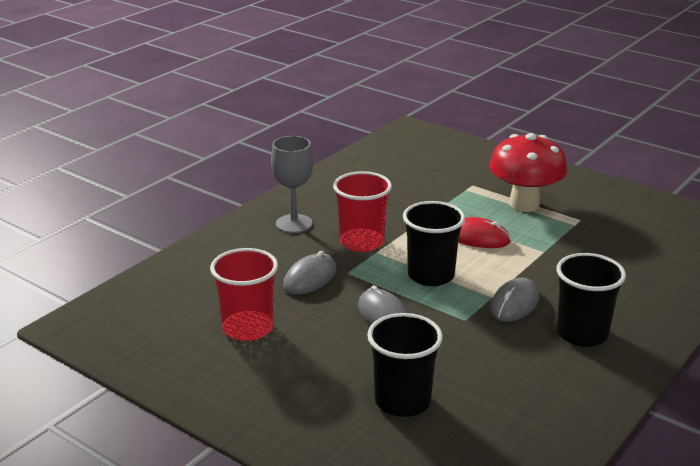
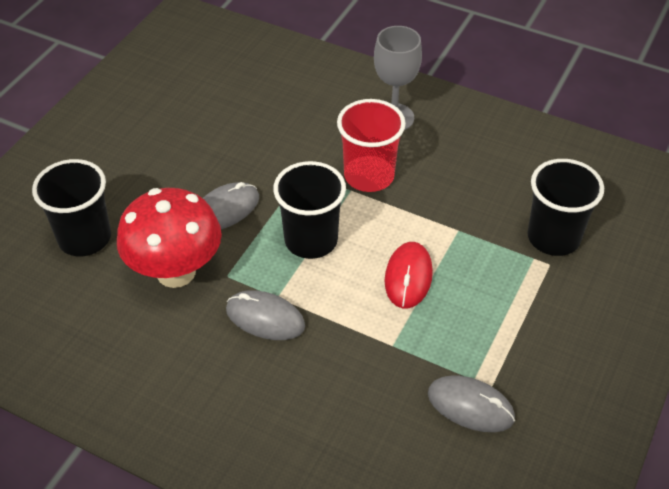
camera: 80 degrees right, 20 degrees up
red cup [210,248,278,341] -> none
grey mouse [283,251,336,295] -> grey mouse moved to [428,375,515,432]
red mushroom [489,133,567,212] -> red mushroom moved to [117,188,222,288]
black cup [556,253,626,347] -> black cup moved to [527,159,604,256]

